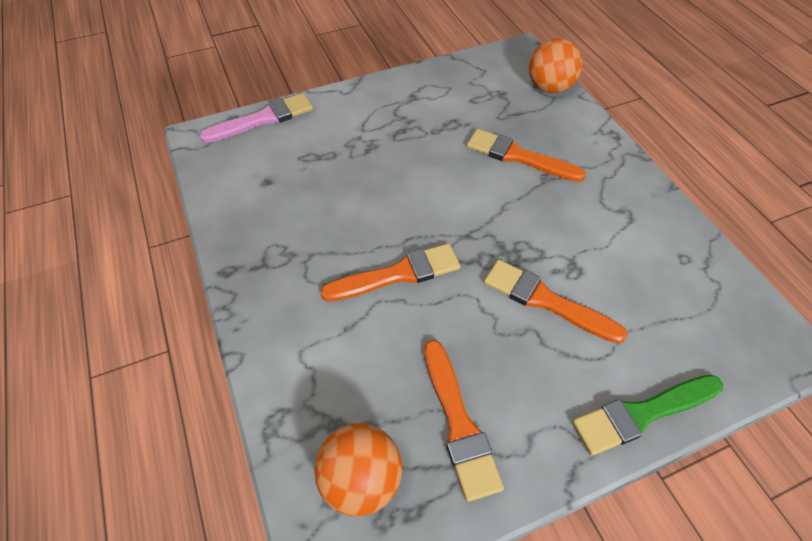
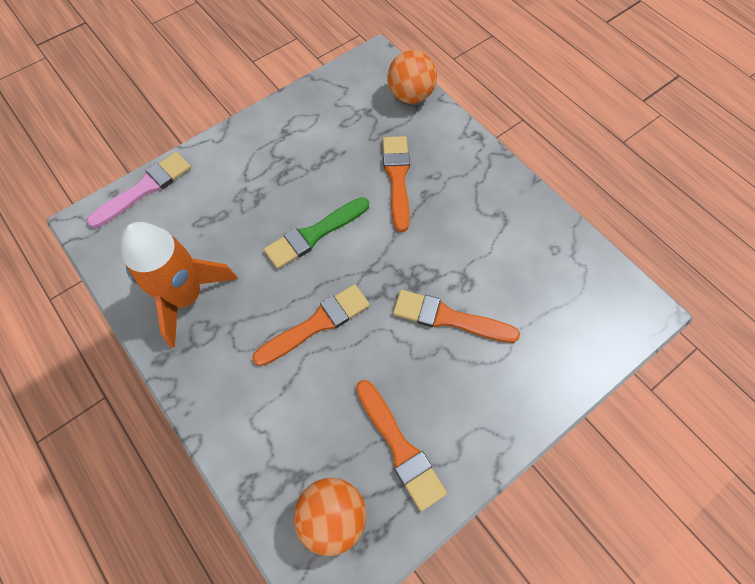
camera: 15 degrees left, 10 degrees up
orange brush [467,129,586,182] -> orange brush turned 75 degrees clockwise [382,136,410,232]
green brush [572,375,723,455] -> green brush moved to [264,197,369,269]
none -> orange rocket [121,222,238,348]

